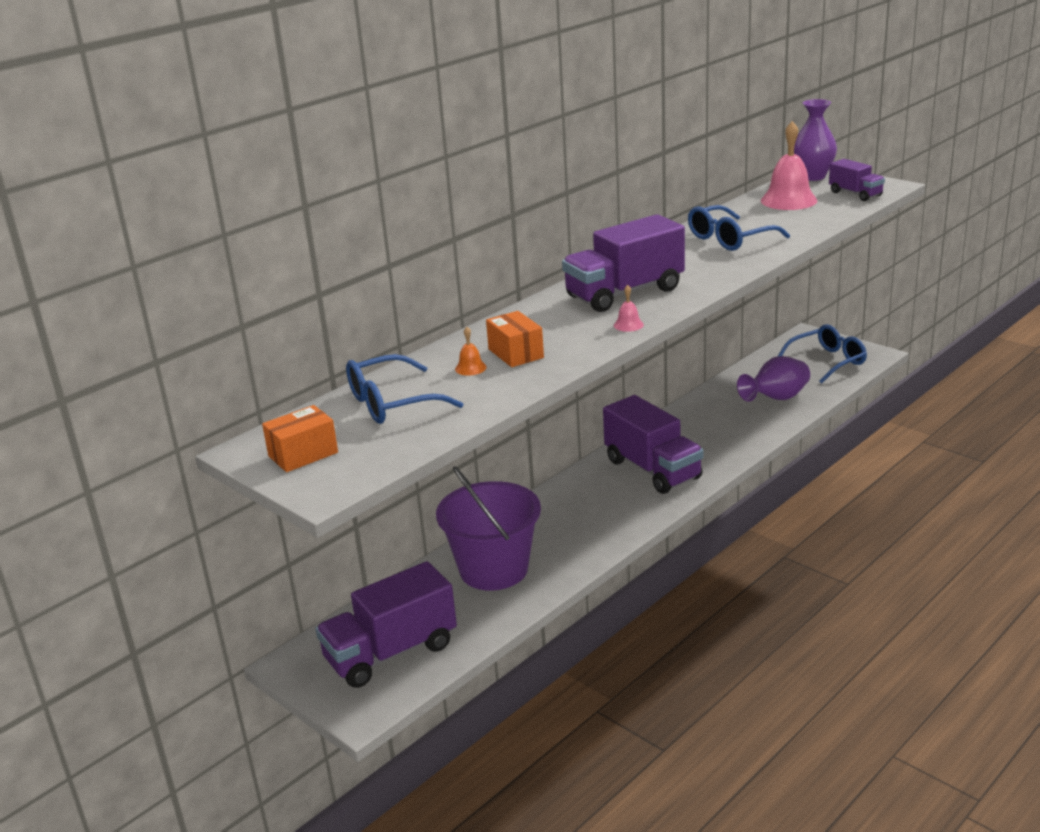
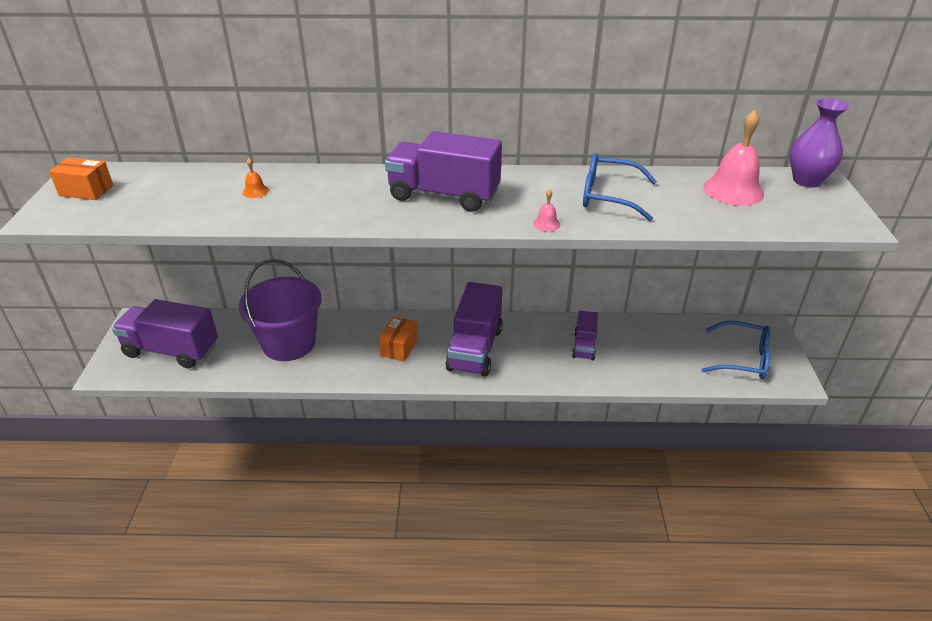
camera: 45 degrees right, 10 degrees up
blue glasses [346,354,463,424] -> none
orange box [486,311,544,367] -> orange box moved to [379,316,418,362]
pink bell [614,285,644,332] -> pink bell moved to [533,189,560,231]
purple vase [737,356,810,402] -> none
purple truck [829,159,885,201] -> purple truck moved to [572,311,598,360]

